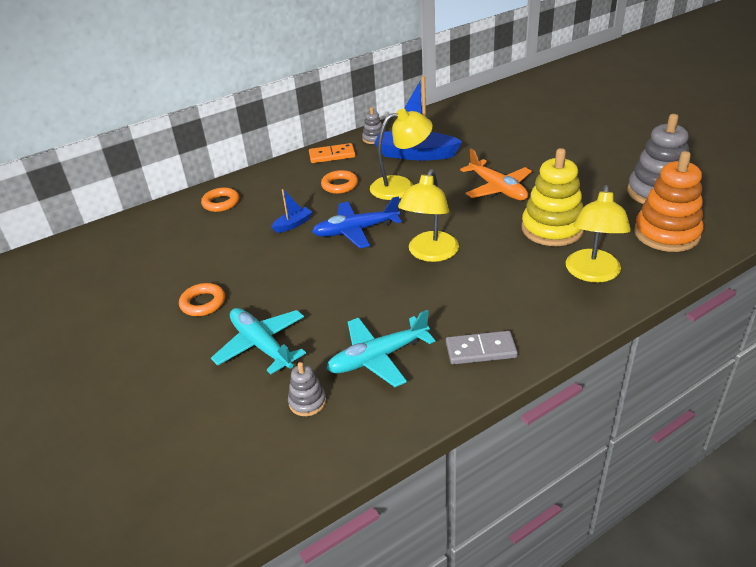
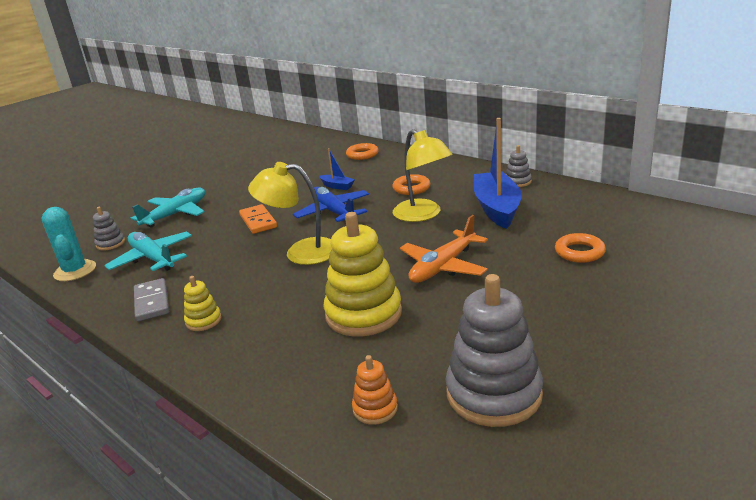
camera: 75 degrees right, 10 degrees down
orange ring [179,283,225,316] -> orange ring moved to [555,233,606,263]
orange domino [309,143,355,163] -> orange domino moved to [239,204,277,234]
yellow lamp [566,185,631,283] -> none
orange stacking toy [634,151,704,252] -> orange stacking toy [352,355,398,425], size x0.48
none -> turquoise cactus [41,207,96,281]
none -> yellow stacking toy [184,276,222,331]

